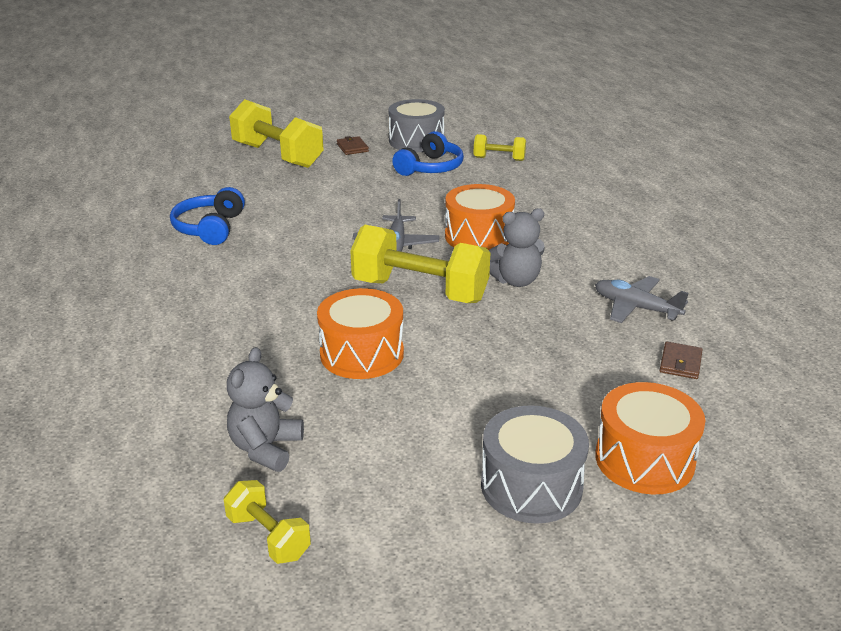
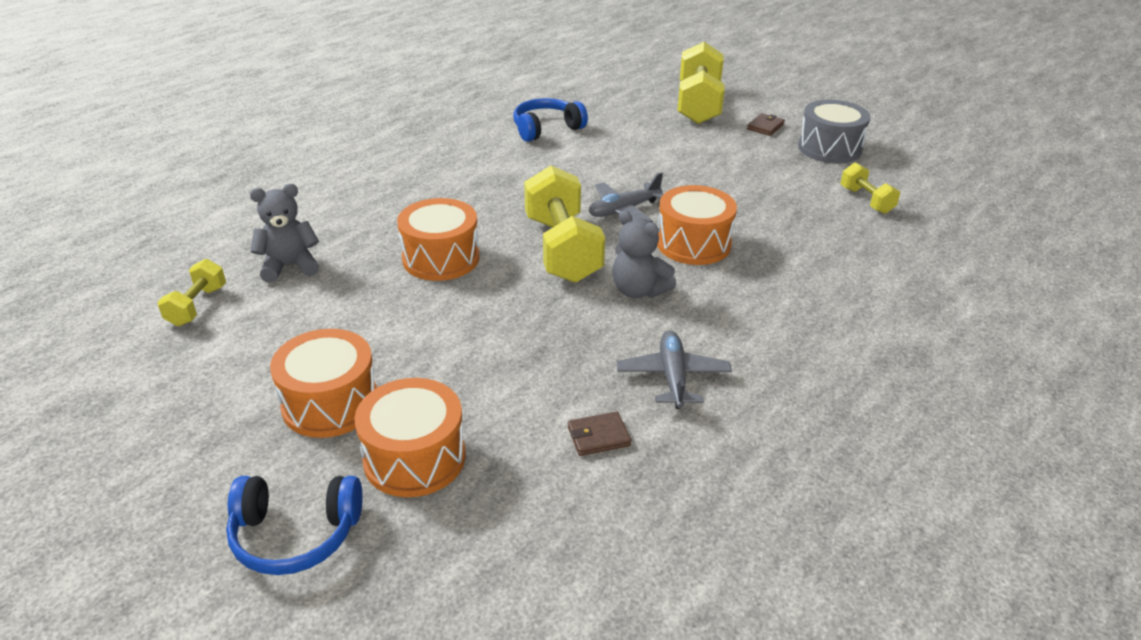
camera: 55 degrees right, 5 degrees up
blue headphones [392,131,464,176] -> blue headphones moved to [226,476,363,575]
grey drum [481,405,589,524] -> orange drum [270,329,377,438]

